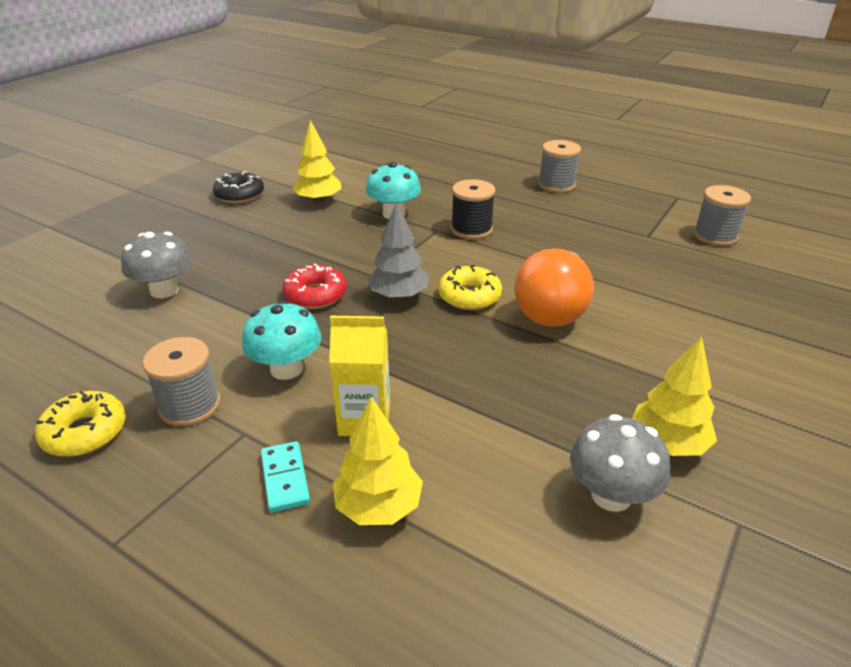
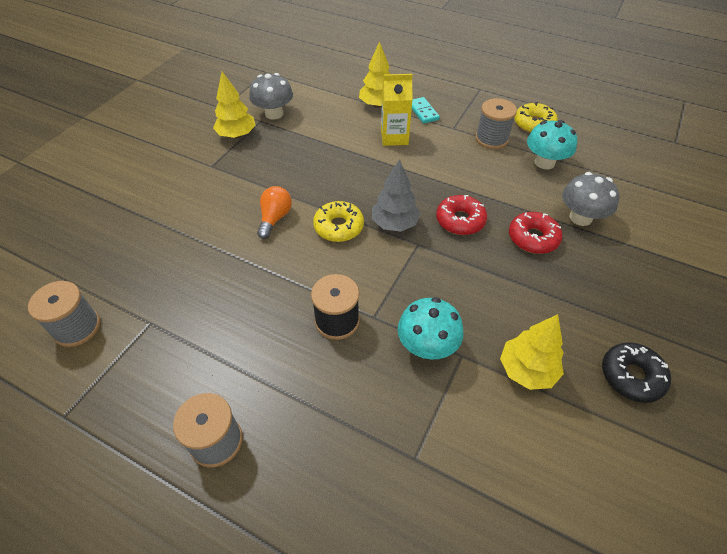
camera: 175 degrees right, 15 degrees up
turquoise mushroom [242,300,321,380] -> turquoise mushroom moved to [527,120,577,169]
orange light bulb [514,249,594,327] -> orange light bulb [257,186,292,239], size x0.55
none -> red donut [509,212,562,254]

